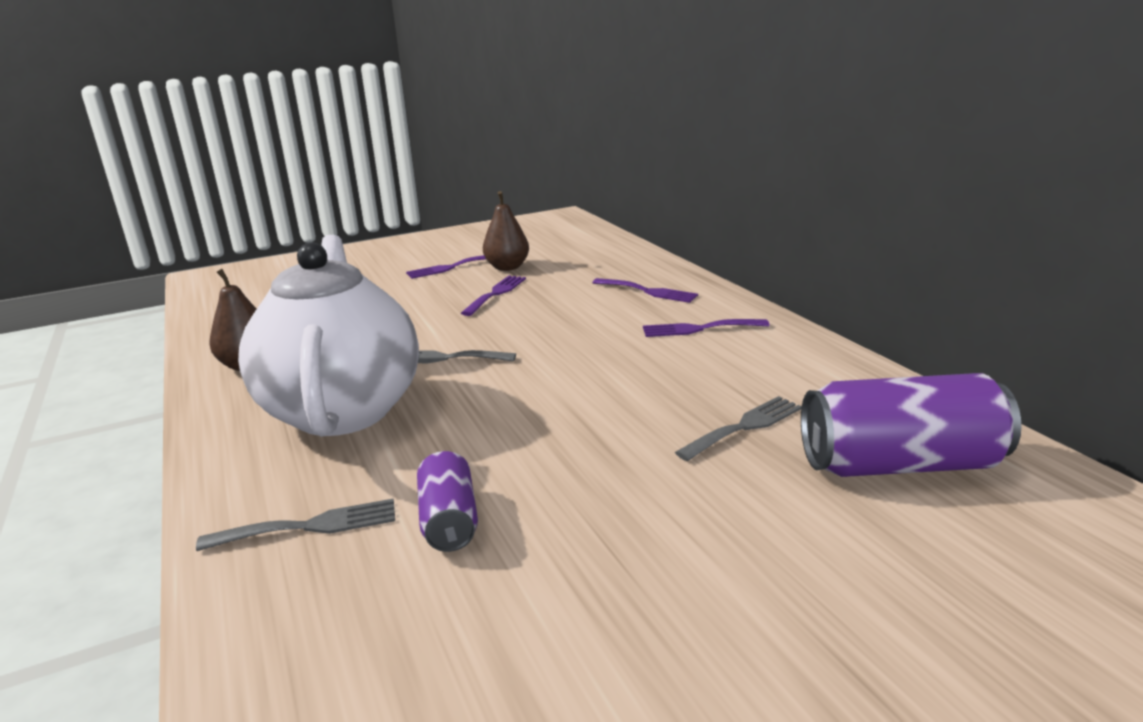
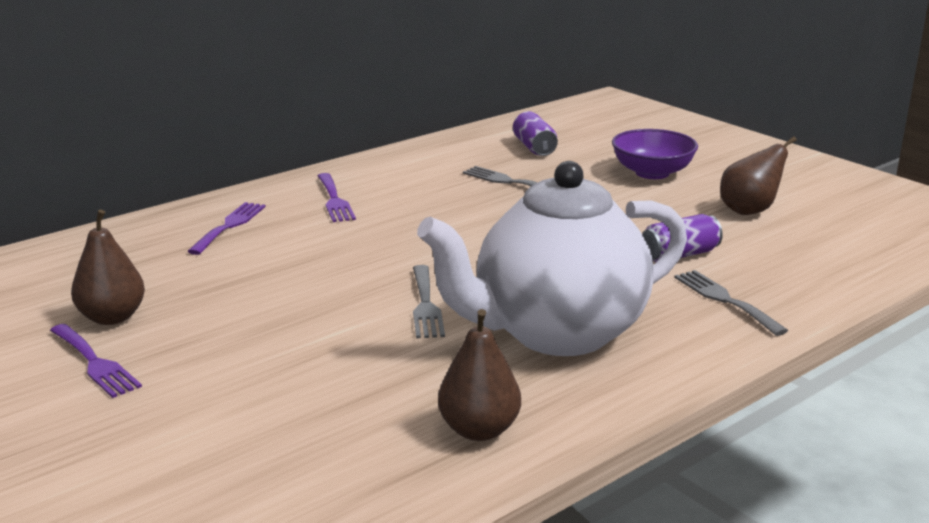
camera: 105 degrees left, 0 degrees up
purple fork [461,276,526,316] -> none
purple can [801,373,1021,477] -> purple can [513,111,558,156], size x0.55
none -> purple bowl [612,129,698,179]
none -> brown pear [720,136,797,215]

